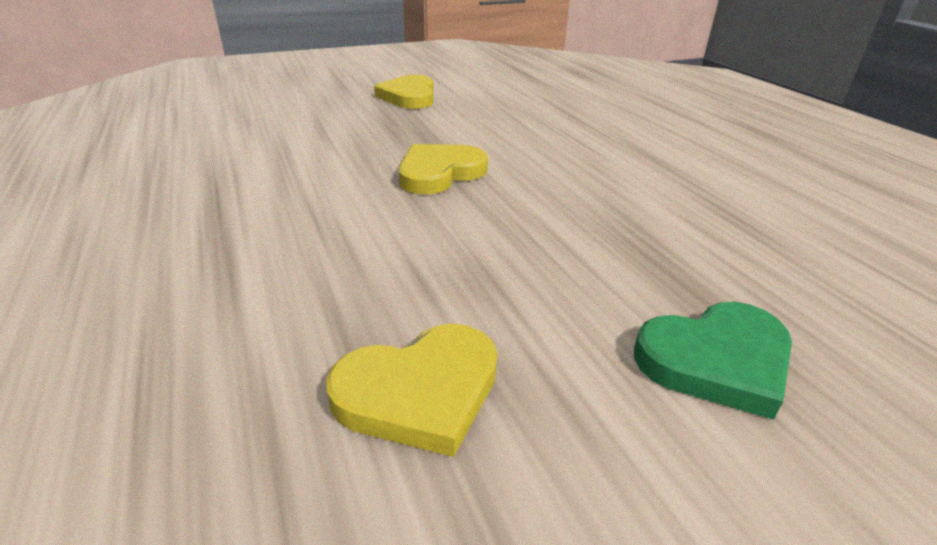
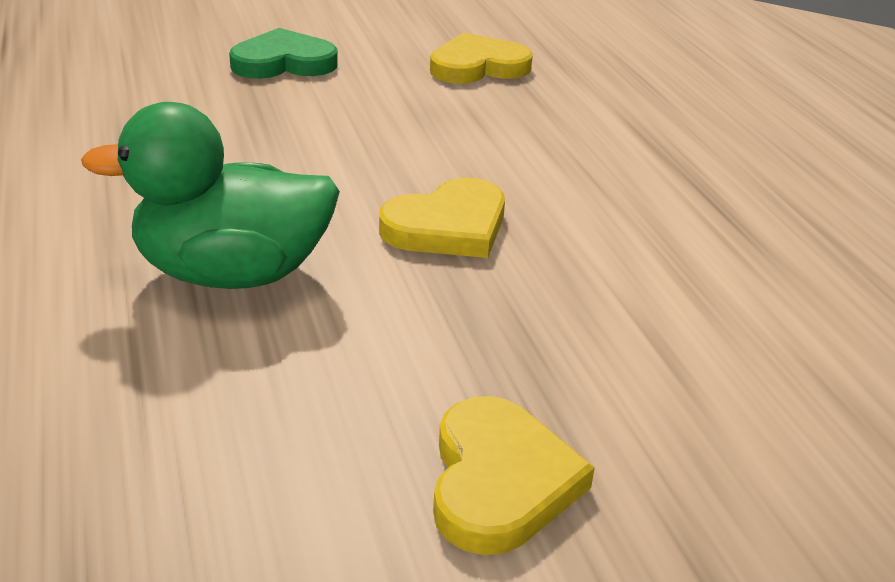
camera: 175 degrees left, 0 degrees up
none -> green duck [81,102,340,289]

